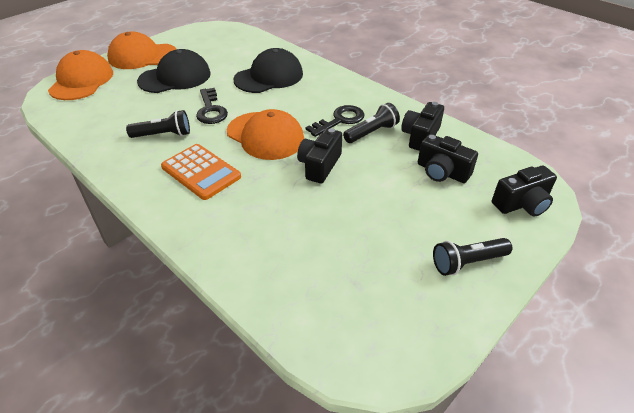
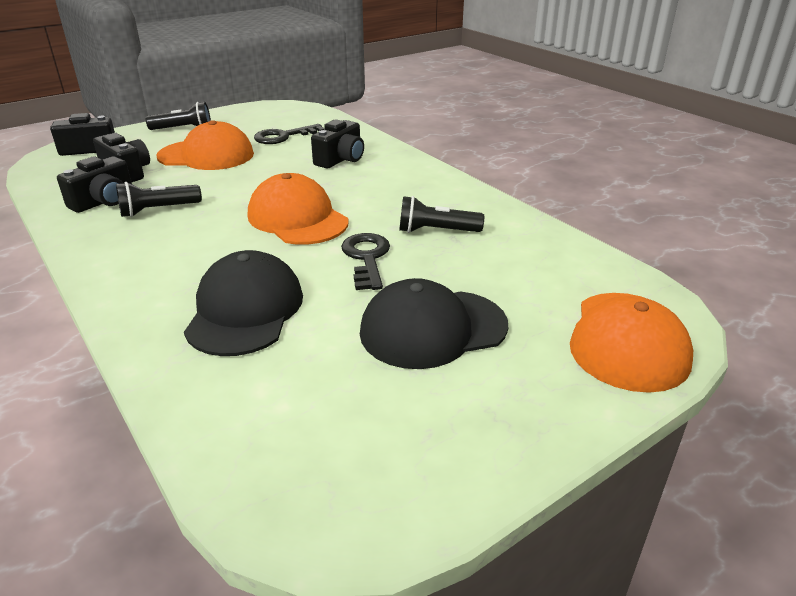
camera: 170 degrees left, 10 degrees down
orange cap [107,32,177,69] -> orange cap moved to [156,120,254,170]
orange calculator [161,144,241,200] -> none
black cap [233,48,303,93] -> black cap turned 120 degrees clockwise [184,250,303,356]
black camera [297,128,342,183] -> black camera moved to [311,119,364,168]
black key [305,105,364,137] -> black key moved to [254,124,325,144]

